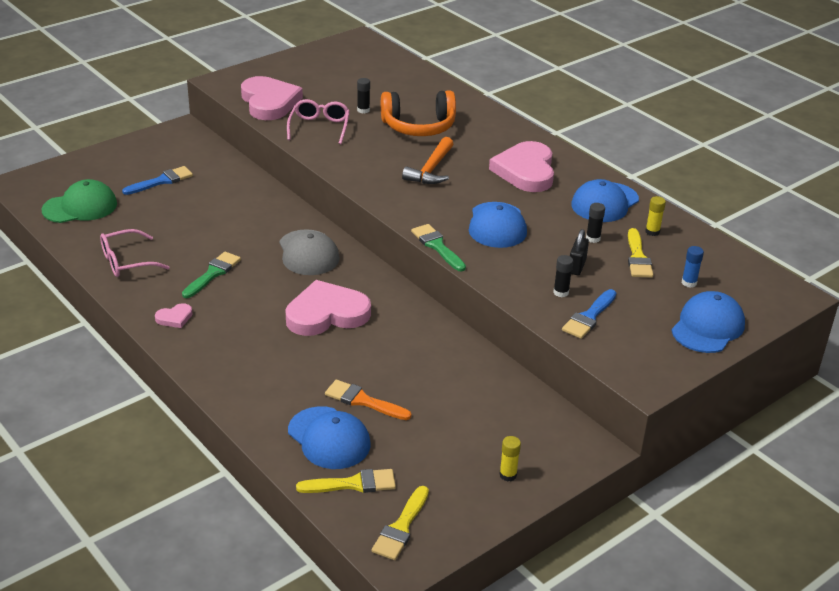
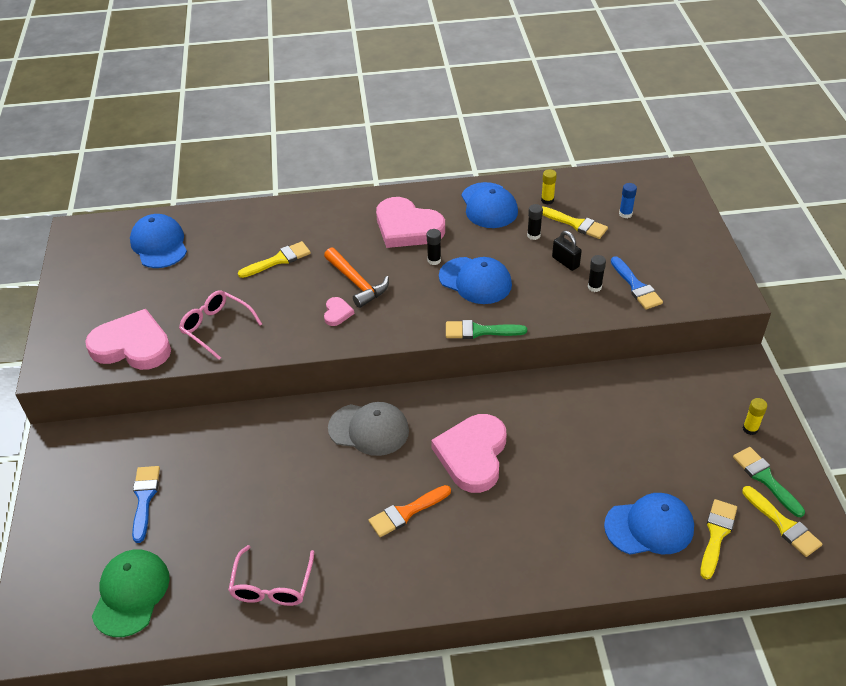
camera: 55 degrees left, 10 degrees up
pink heart [155,303,192,328] -> pink heart moved to [324,297,354,326]
green brush [182,252,241,298] -> green brush moved to [733,447,805,517]
orange brush [325,380,411,420] -> orange brush moved to [369,485,451,537]
black glue stick [357,78,370,113] -> black glue stick moved to [427,229,441,265]
orange headphones [381,90,456,136] -> yellow brush [238,241,311,278]
blue cap [671,291,745,353] -> blue cap moved to [130,214,187,268]

